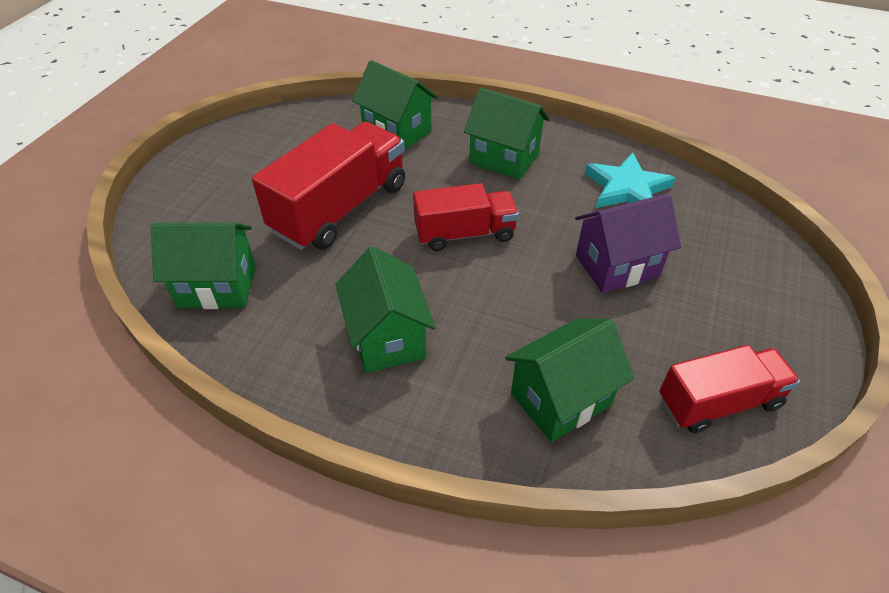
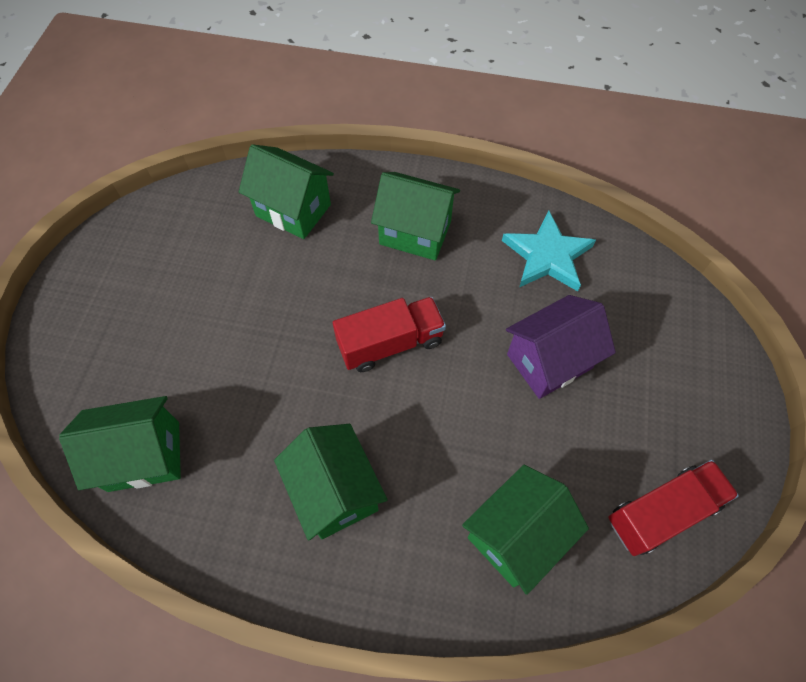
camera: 10 degrees left, 15 degrees up
red truck [252,122,405,250] -> none

